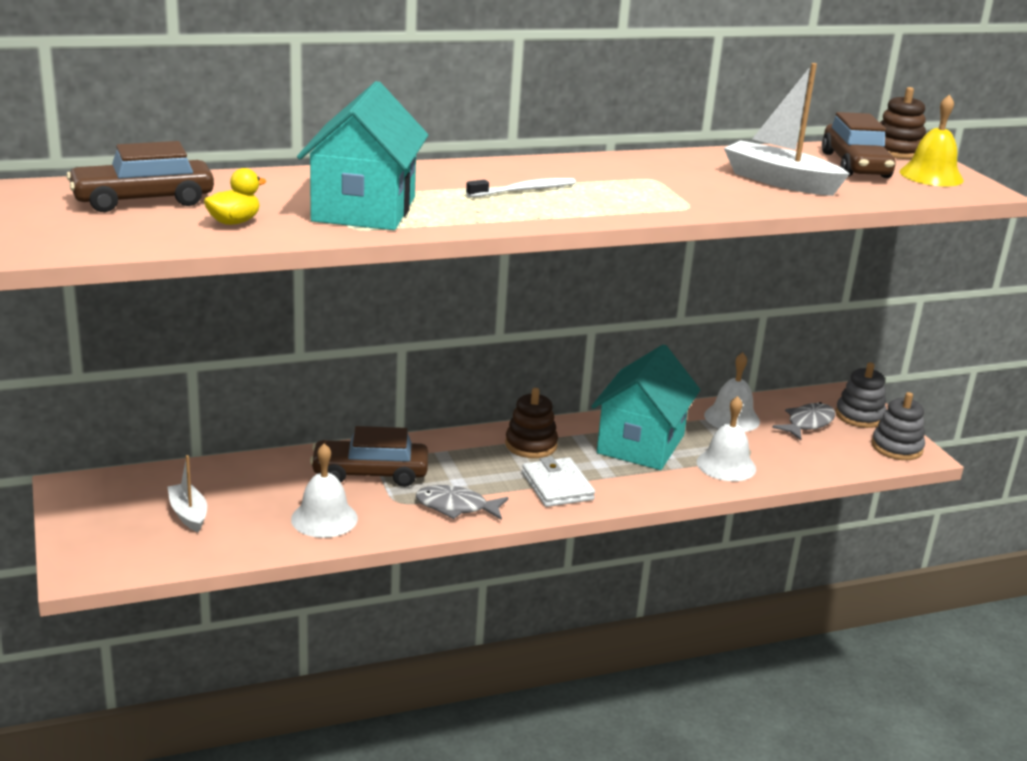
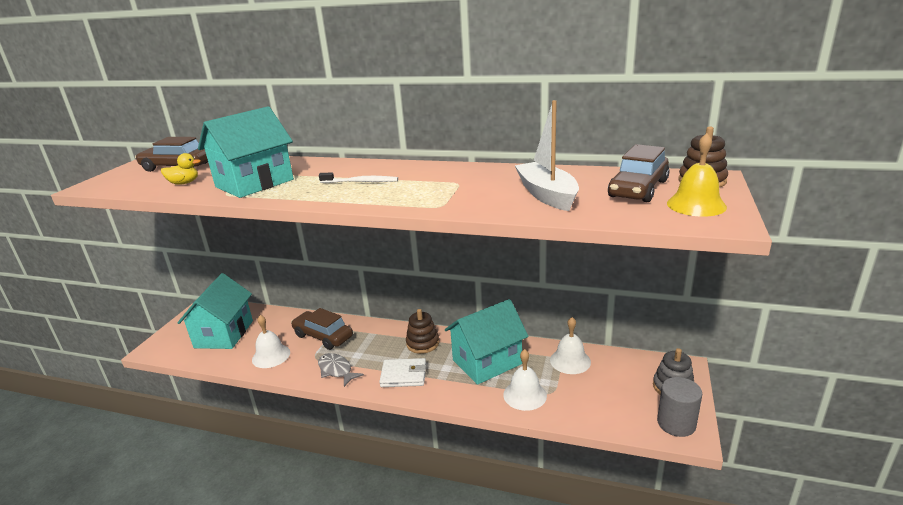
camera: 40 degrees right, 0 degrees up
white boat [167,455,207,532] -> turquoise house [177,273,253,349]
white wallet [522,456,595,507] -> white wallet turned 75 degrees clockwise [379,358,426,387]
grey fish [772,402,835,440] -> none
grey stacking toy [872,392,925,460] -> grey cylinder [657,377,702,437]

